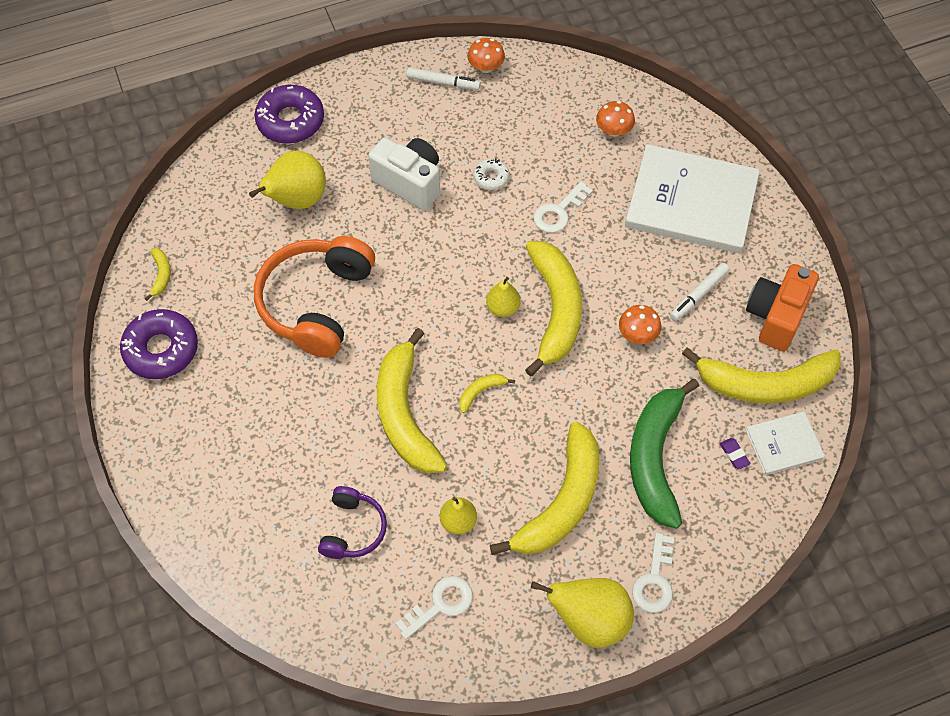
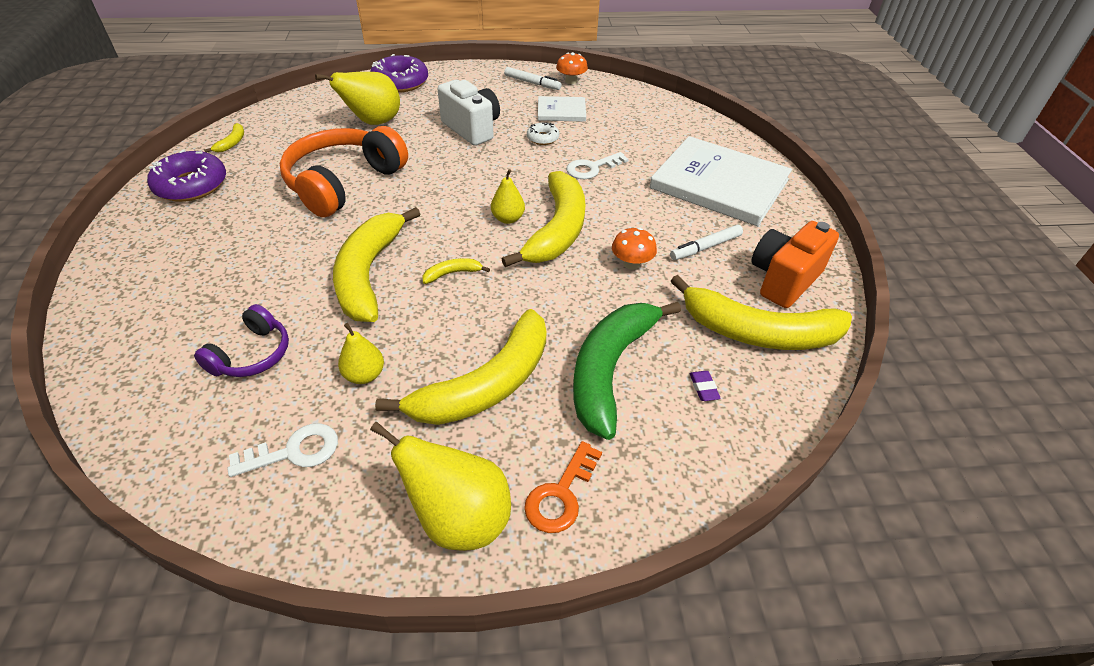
camera: 15 degrees right, 15 degrees down
orange mushroom [596,101,635,137] -> none
white key [632,533,674,613] -> orange key [524,441,602,533]
white book [746,411,825,475] -> white book moved to [538,96,586,122]

